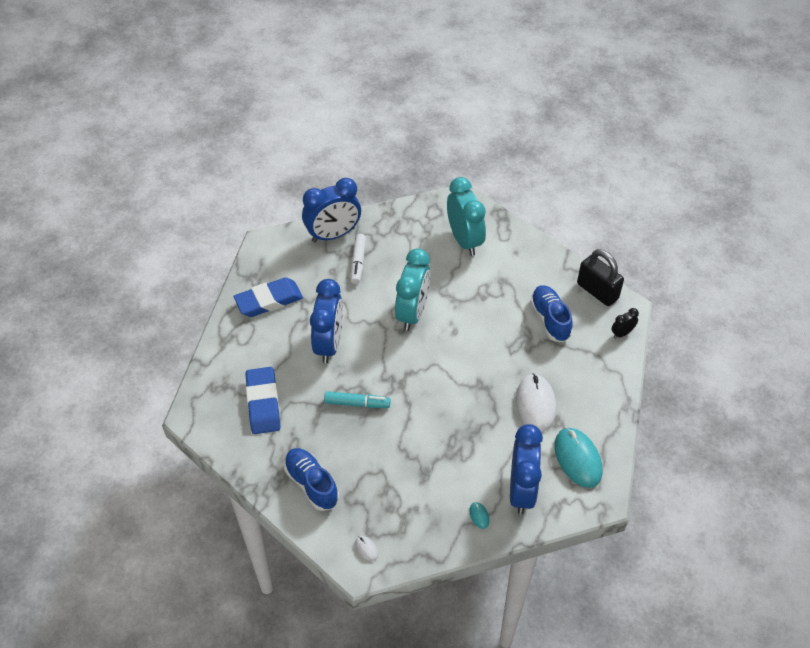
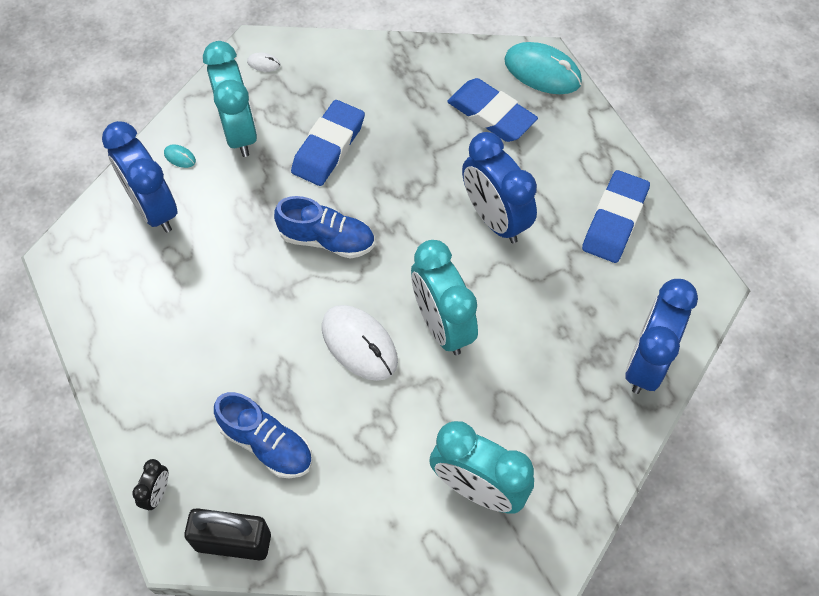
camera: 140 degrees right, 10 degrees up
blue shoe [284,448,339,511] -> blue shoe moved to [274,196,375,259]
turquoise marker [324,391,391,408] -> none
white marker [351,234,366,284] -> none
white mouse [516,373,556,432] -> white mouse moved to [322,305,398,381]
turquoise mouse [555,427,602,488] -> turquoise mouse moved to [504,42,582,94]
none -> turquoise clock [203,41,257,157]
none -> blue eraser [291,100,365,186]

